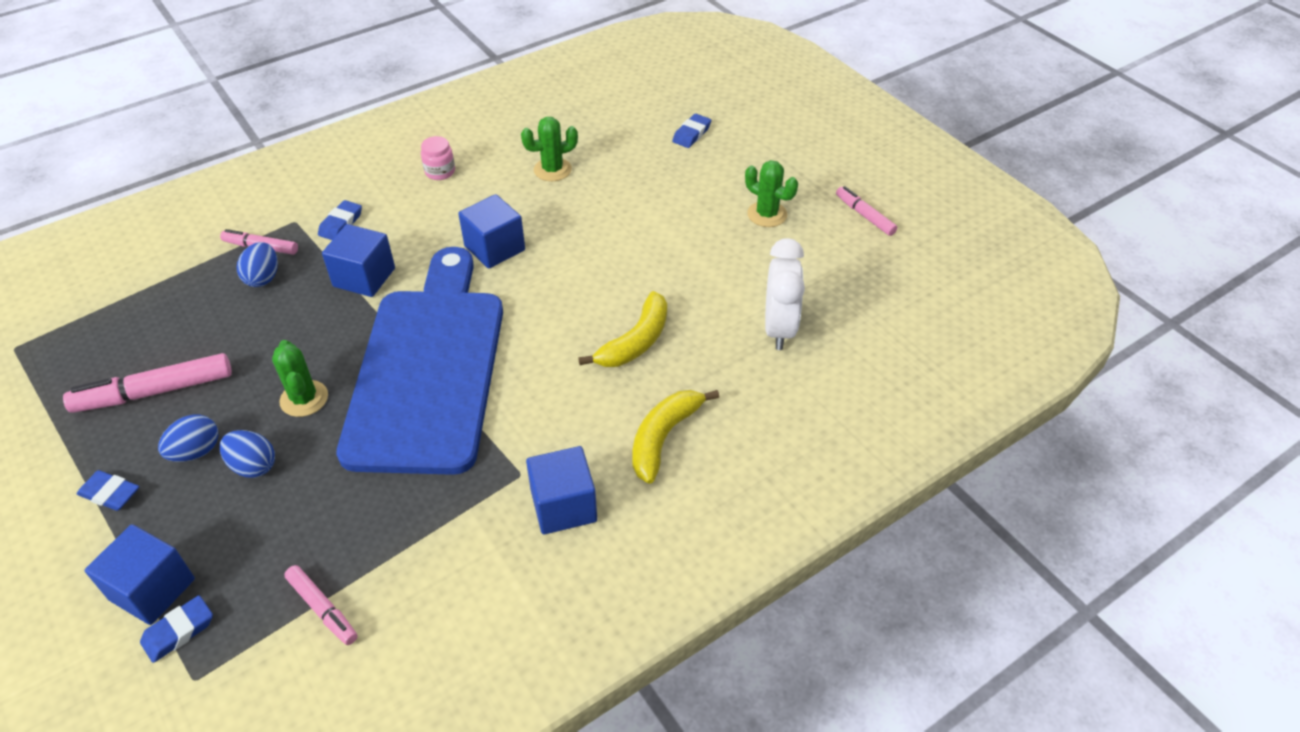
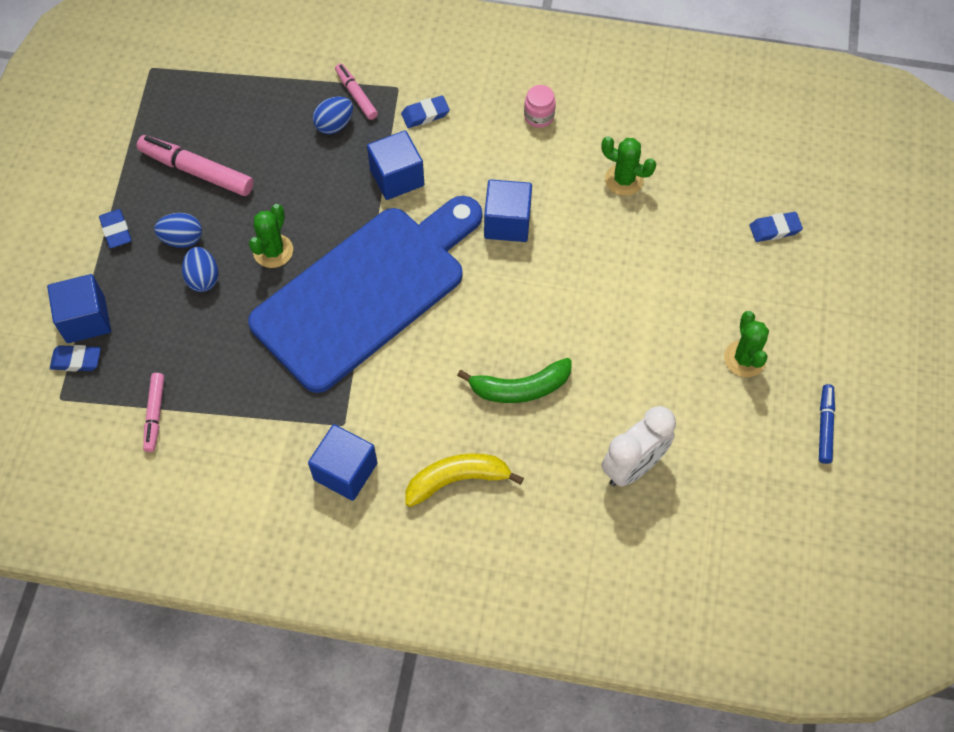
camera: 45 degrees right, 15 degrees up
yellow banana [578,291,667,367] -> green banana [457,358,572,403]
pink marker [836,186,897,236] -> blue marker [819,384,835,464]

